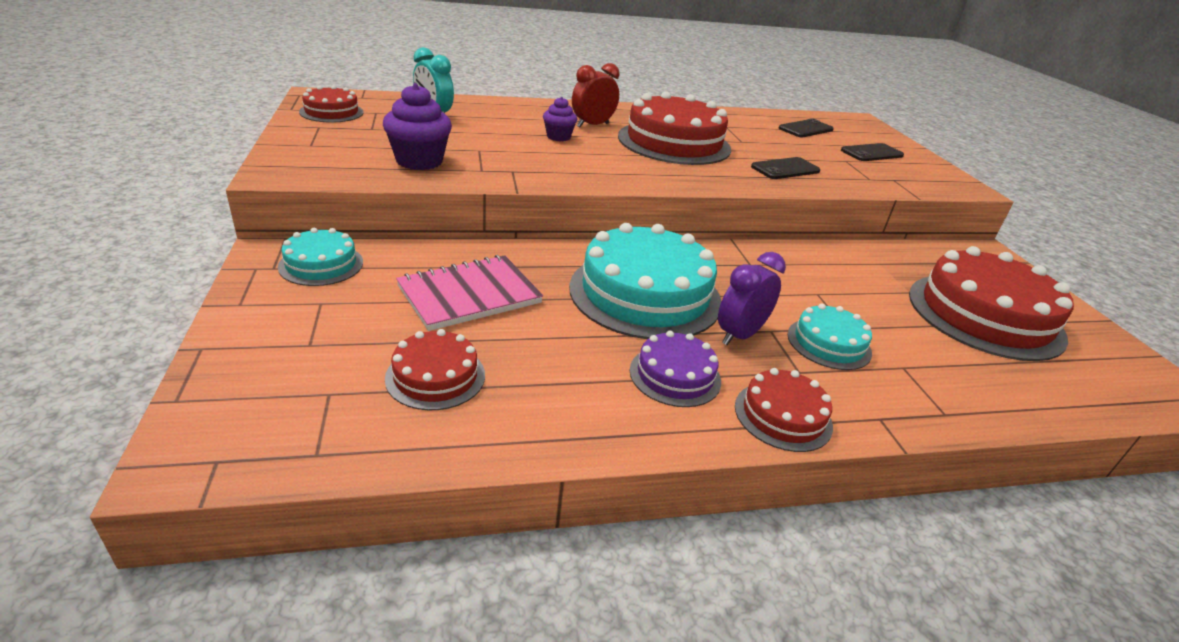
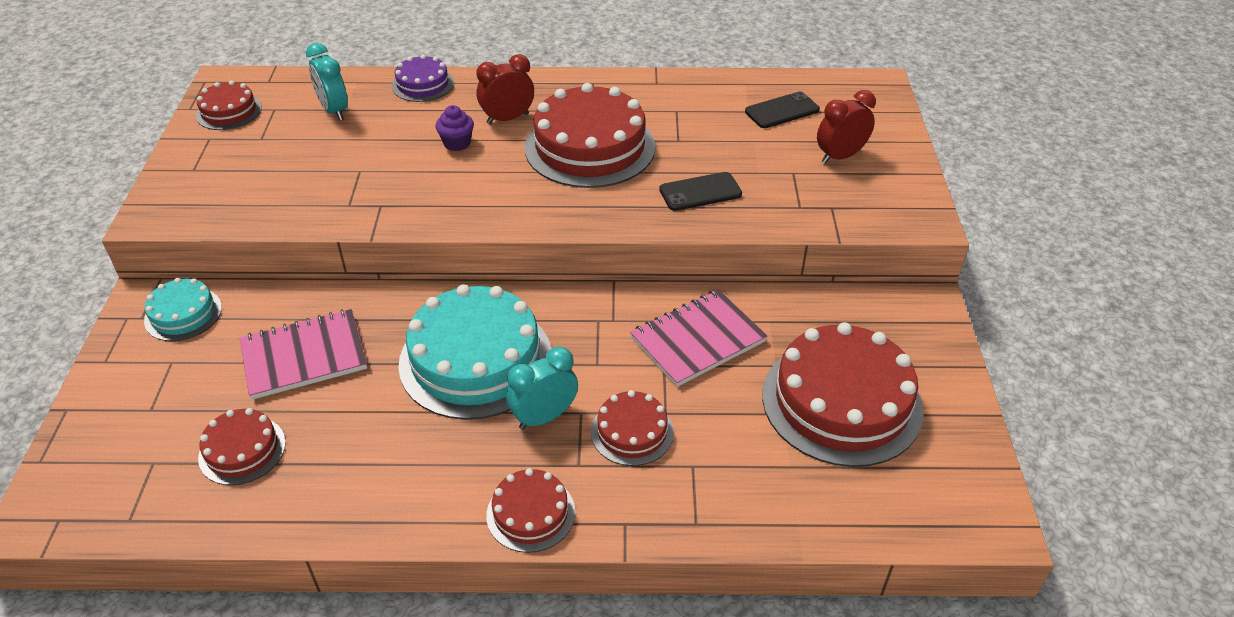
camera: 15 degrees right, 10 degrees up
purple cupcake [383,83,452,170] -> none
purple cake [630,331,721,407] -> purple cake moved to [392,54,454,102]
purple clock [718,252,786,345] -> turquoise clock [506,347,578,430]
turquoise cake [787,304,872,370] -> red cake [591,390,674,466]
black phone [841,143,904,161] -> red clock [817,90,876,164]
none -> pink notebook [630,289,767,387]

